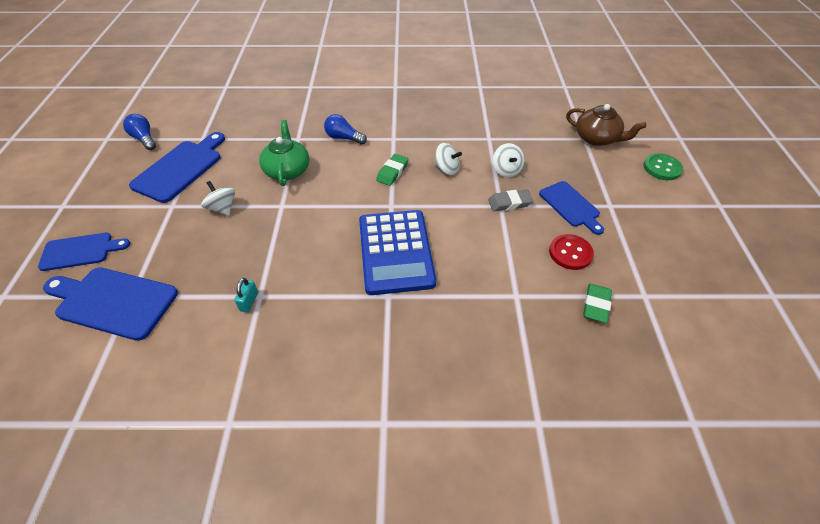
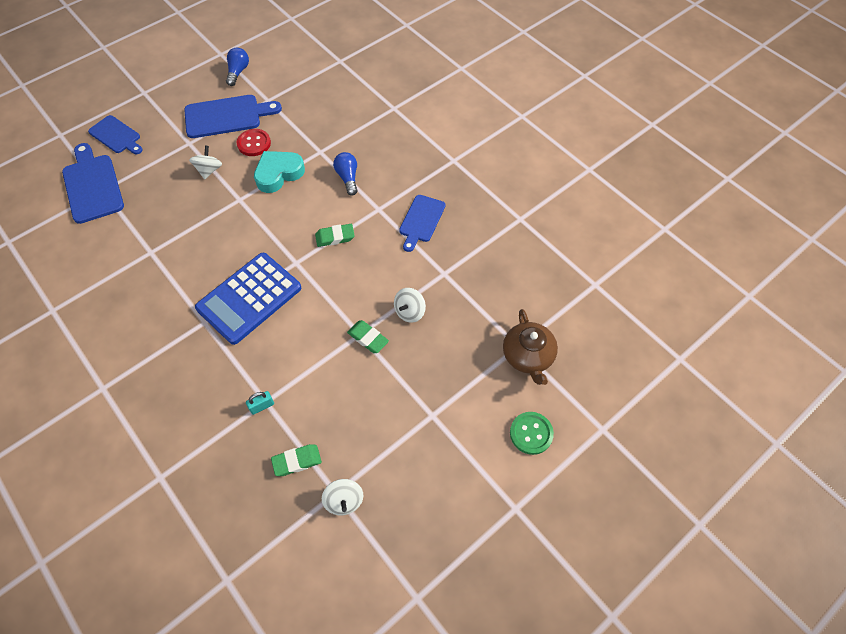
camera: 50 degrees right, 10 degrees up
turquoise padlock [234,278,258,312] -> turquoise padlock moved to [246,391,274,415]
green teapot [259,120,309,186] -> turquoise heart [254,151,305,193]
white spinning top [434,143,462,175] -> white spinning top moved to [322,479,363,515]
grey eraser [488,189,533,211] -> green eraser [347,320,389,353]
blue cutting board [539,181,604,235] -> blue cutting board moved to [399,195,445,252]
red button [549,234,594,270] -> red button moved to [237,129,271,156]

